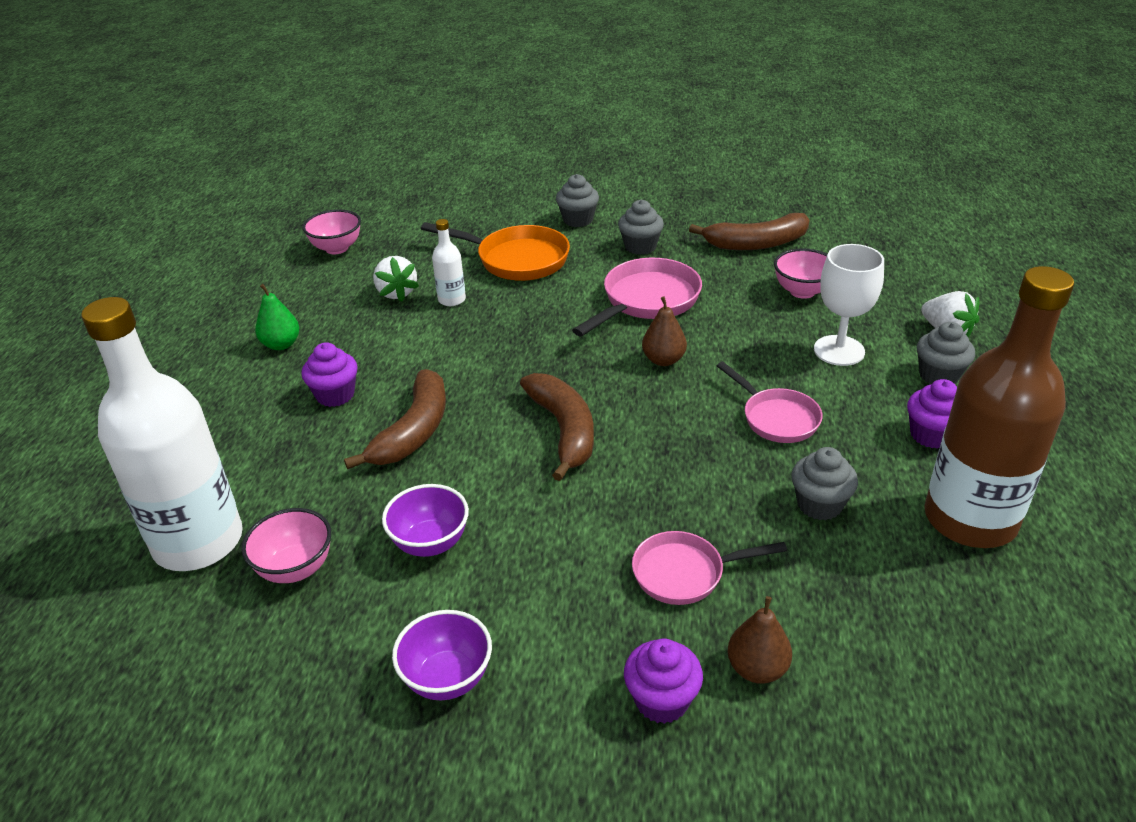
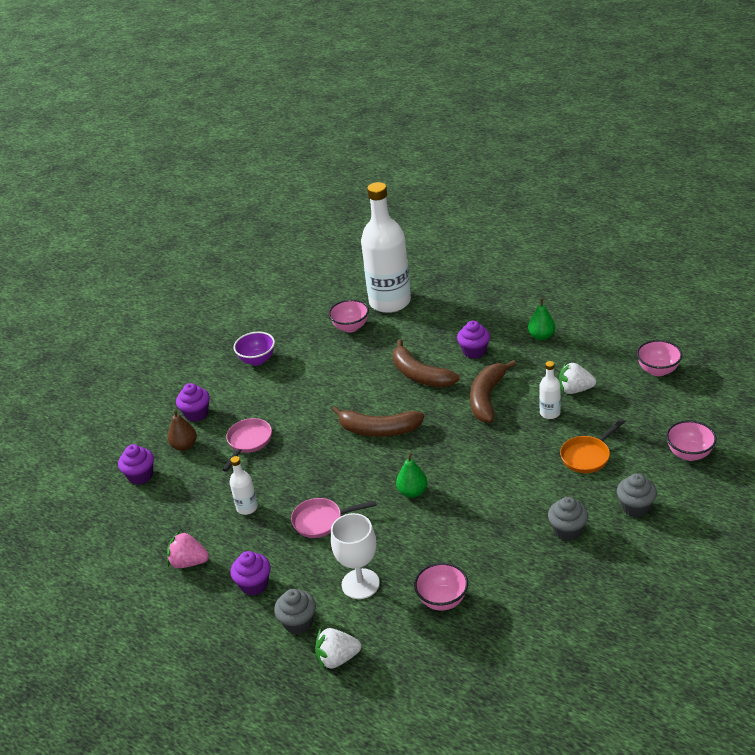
camera: 120 degrees right, 0 degrees up
purple bowl [382,484,469,557] -> none
orange pan [421,222,570,281] -> orange pan [560,418,626,473], size x0.66
pink pan [572,258,702,336] -> none
brown pear [642,296,687,366] -> green pear [396,453,427,498]
brown banana [689,213,810,250] -> brown banana moved to [470,360,516,423]
grey cupcake [791,447,858,520] -> white bottle [229,456,258,515]
brown bottle [924,266,1074,548] -> pink strawberry [167,531,209,568]
none -> purple cupcake [118,444,154,485]
none -> pink bowl [666,420,717,461]

